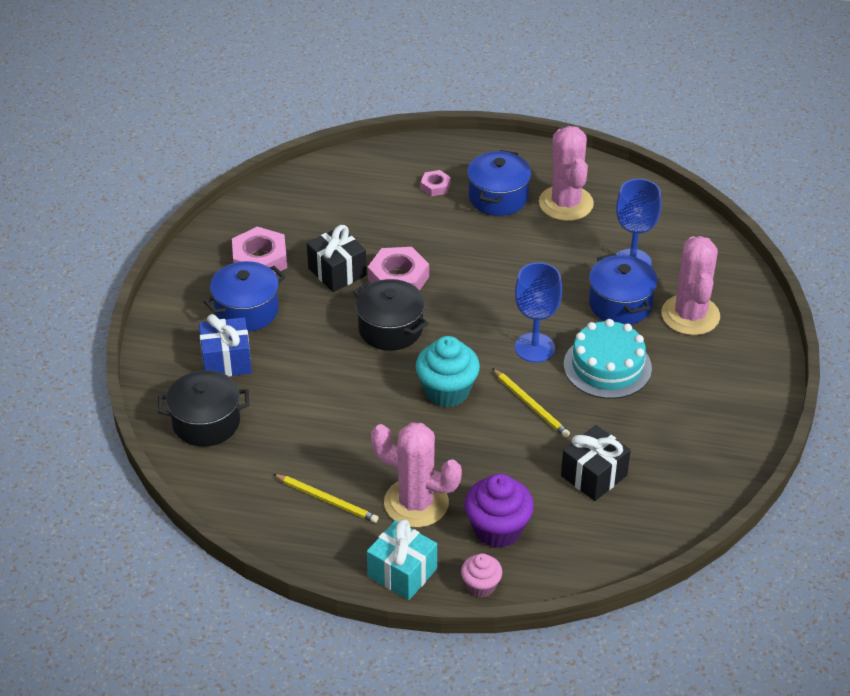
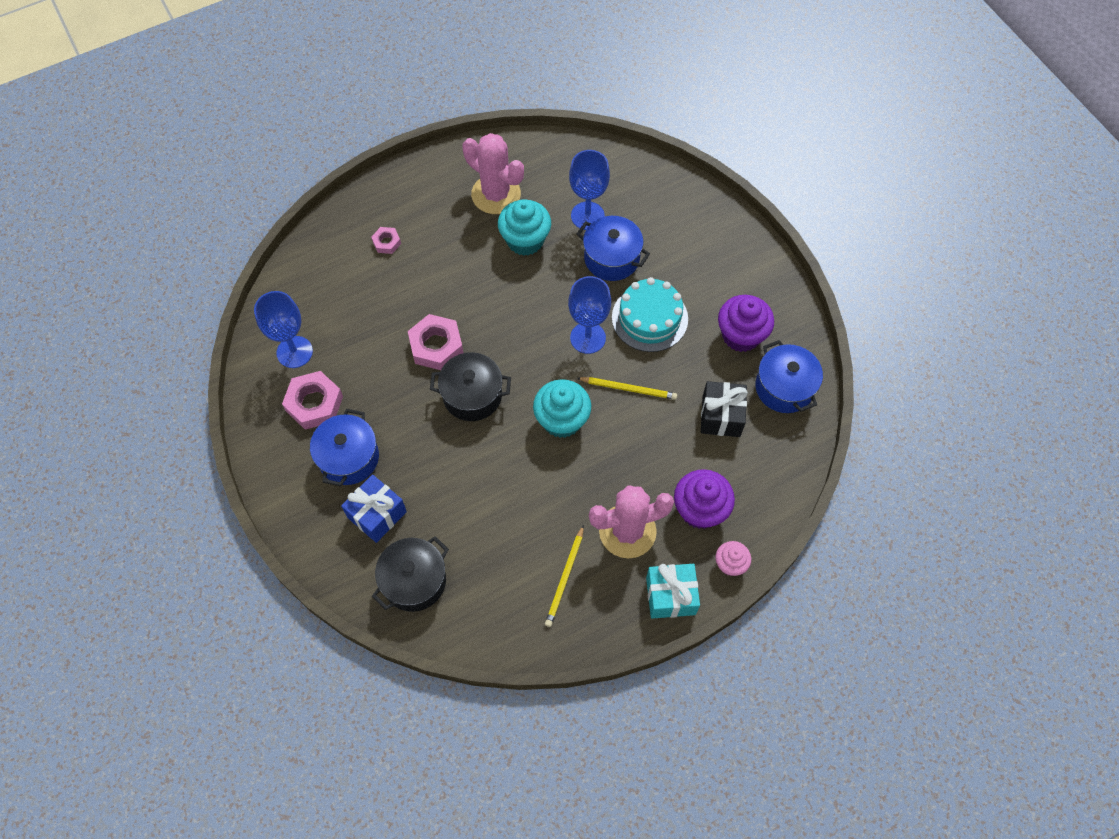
camera: 40 degrees left, 20 degrees up
yellow pencil [273,474,379,523] -> yellow pencil turned 120 degrees clockwise [545,525,584,627]
black gift [307,225,367,292] -> none
blue pot [467,150,531,216] -> blue pot moved to [755,340,823,413]
pink cactus [661,236,720,335] -> none
none -> blue goblet [254,291,313,368]
none -> turquoise cupcake [498,199,551,256]
none -> purple cupcake [718,295,774,352]

